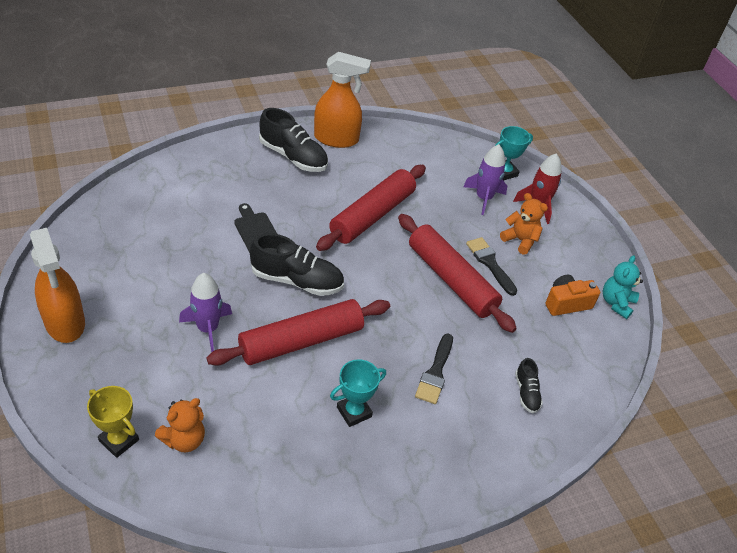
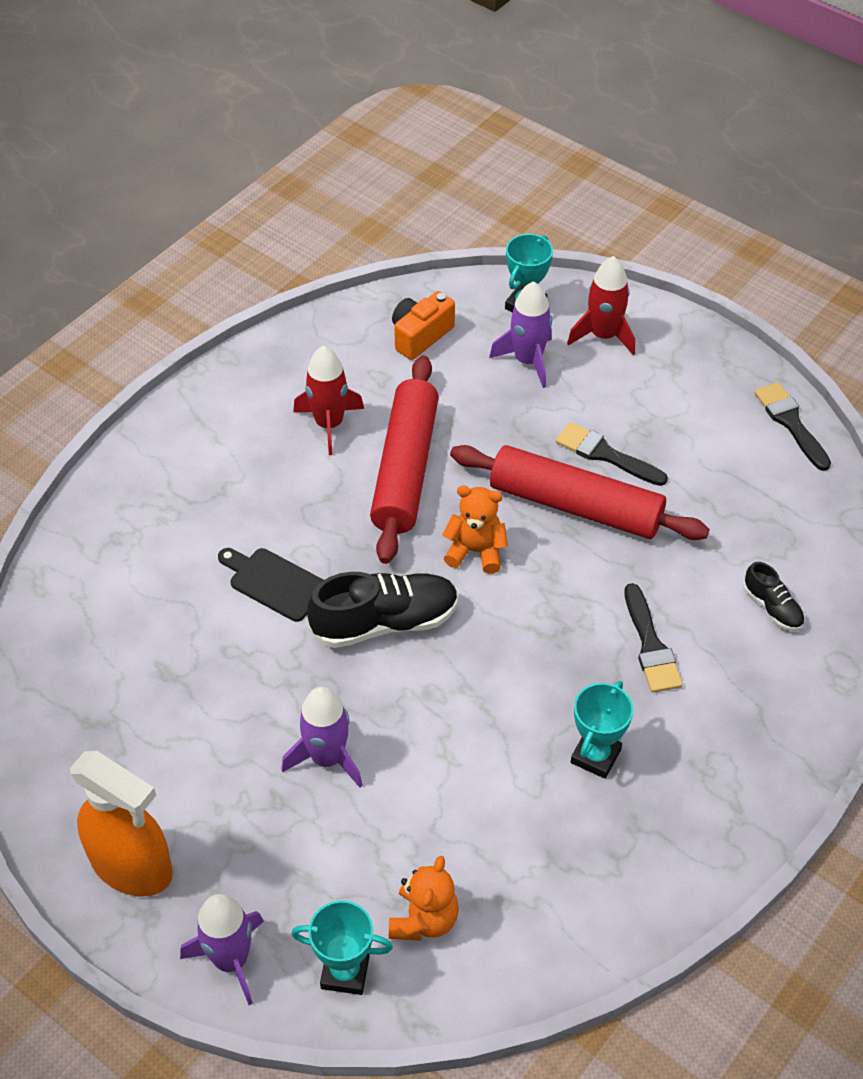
camera: 25 degrees left, 5 degrees up
yellow trophy [87,386,139,458] -> turquoise trophy [291,900,393,995]
red rolling pin [206,299,390,366] -> none
black shoe [259,108,328,172] -> none
orange spray bottle [314,52,371,148] -> none
orange teddy bear [500,193,548,255] -> orange teddy bear moved to [442,486,508,574]
orange camera [545,275,600,316] -> orange camera moved to [392,291,455,360]
turquoise teddy bear [603,255,643,319] -> black brush [754,382,831,471]
none -> purple rocket [180,894,264,1005]
none -> red rocket [293,346,364,455]

